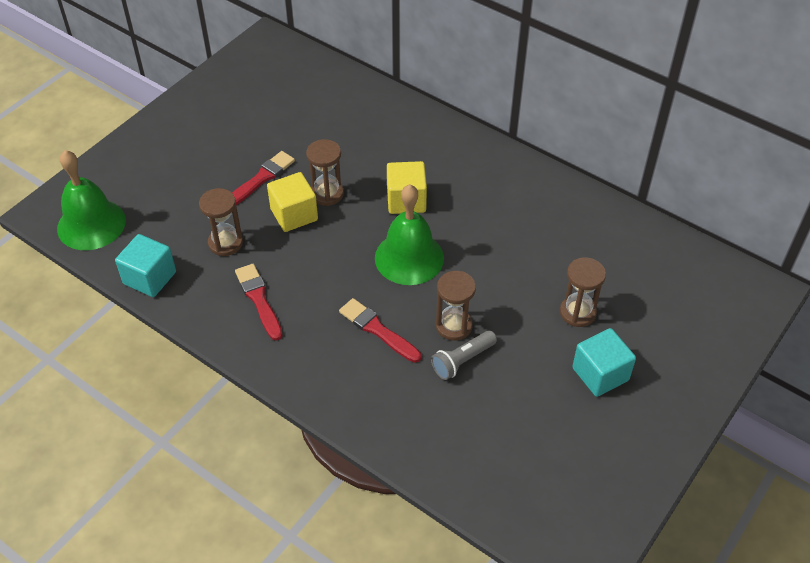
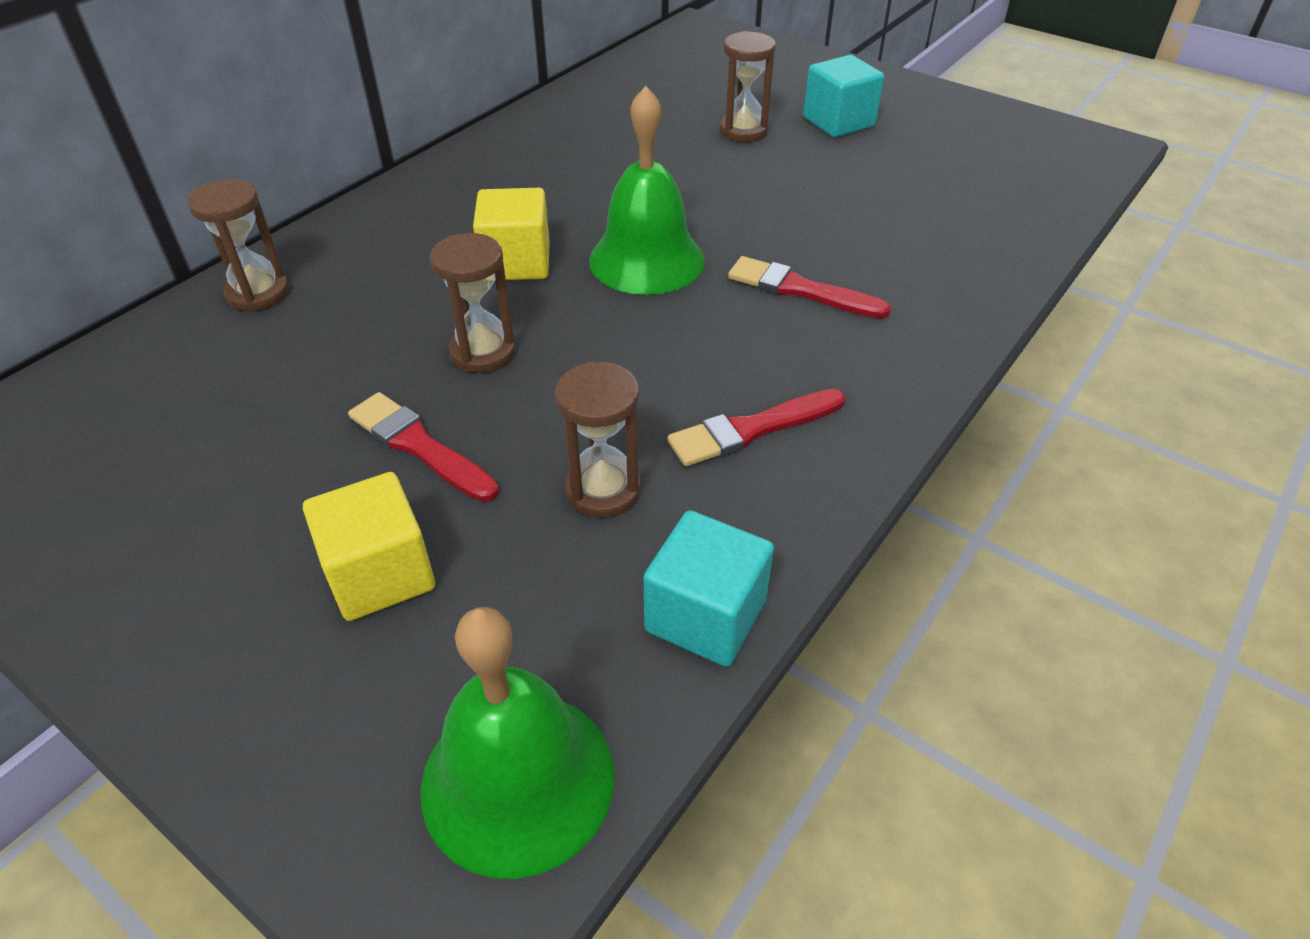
camera: 90 degrees left, 5 degrees down
yellow cube [267,172,318,232] -> yellow cube moved to [303,472,435,621]
red brush [339,298,421,363] -> red brush turned 75 degrees clockwise [728,256,891,319]
grey flashlight [431,330,497,380] -> none
brown hourglass [436,271,476,341] -> brown hourglass moved to [187,179,289,312]

